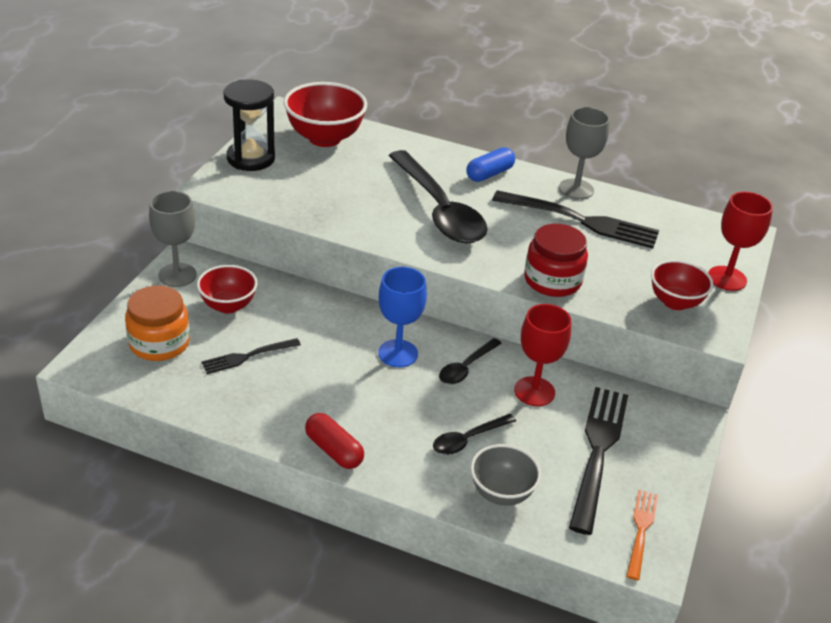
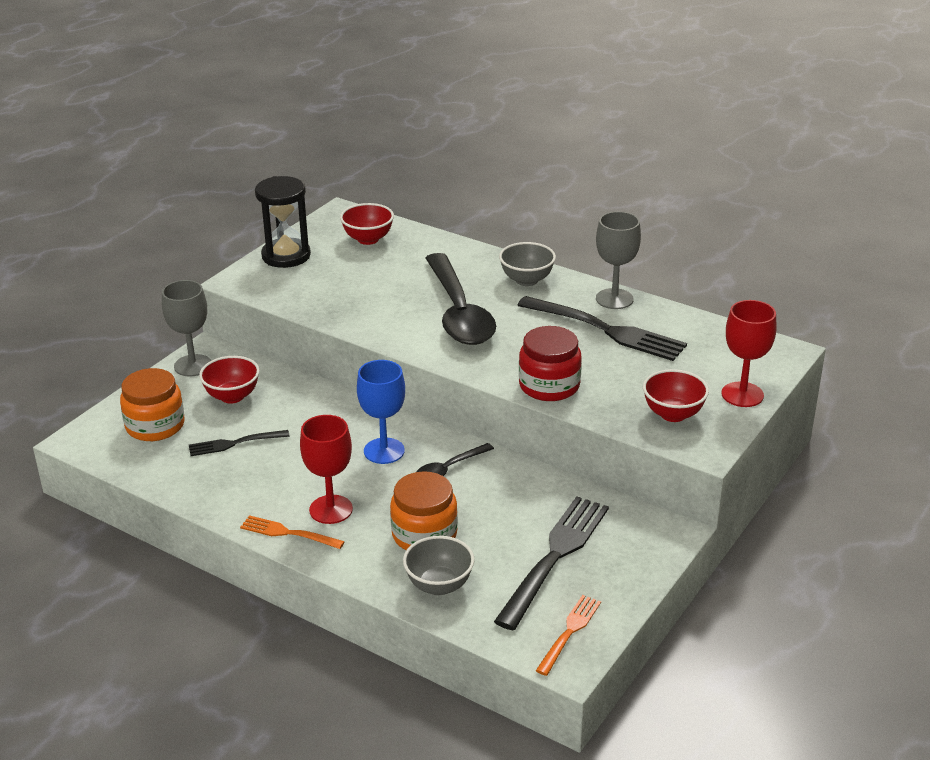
camera: 15 degrees right, 5 degrees down
red bowl [283,82,367,147] -> red bowl [340,203,394,245], size x0.63
red capsule [305,413,364,469] -> orange fork [240,515,345,549]
black spoon [433,414,516,455] -> orange jar [390,471,458,550]
blue capsule [466,147,515,182] -> grey bowl [499,242,556,286]
red goblet [514,304,571,406] -> red goblet moved to [300,415,353,524]

